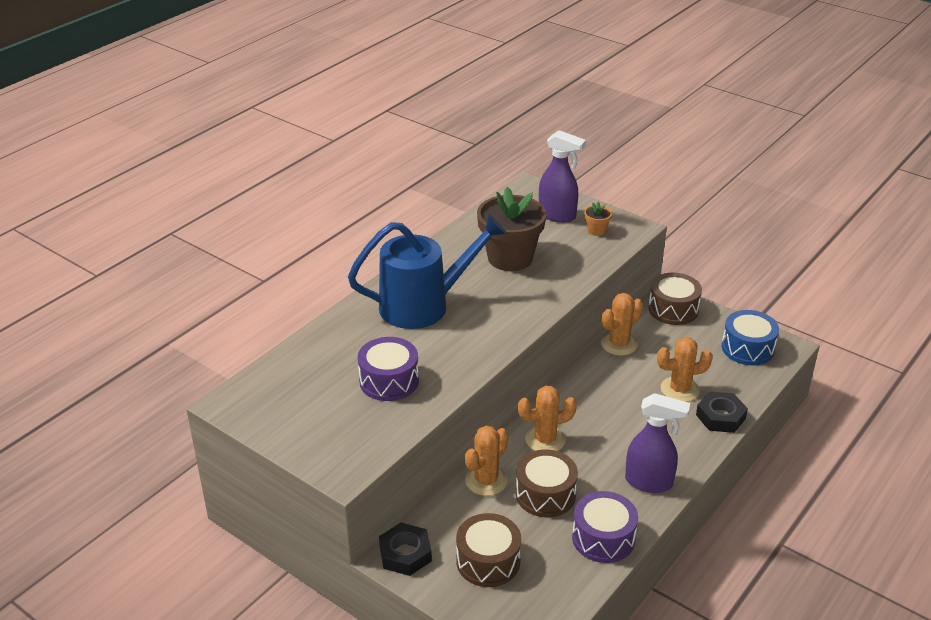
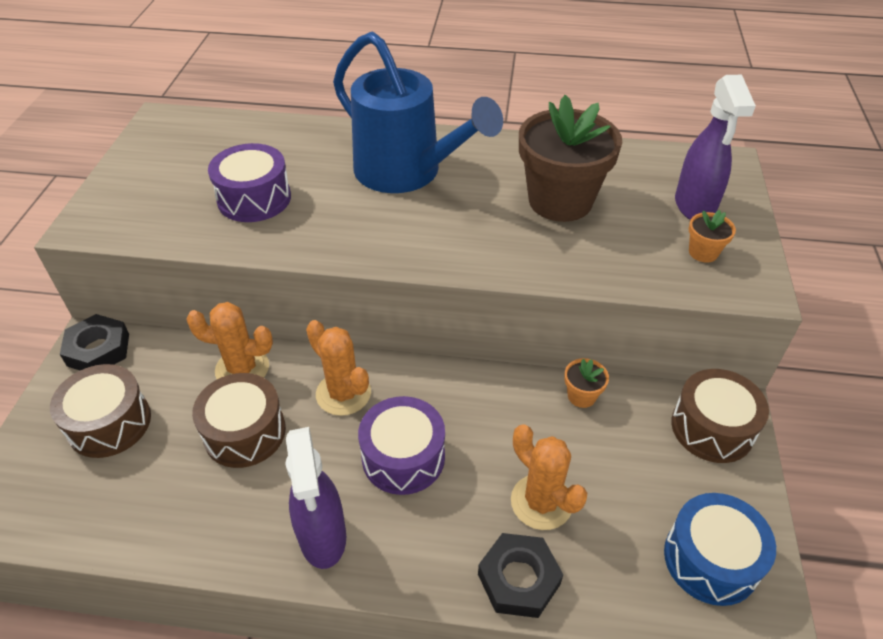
camera: 60 degrees right, 10 degrees up
purple drum [572,491,638,563] -> purple drum moved to [358,396,445,495]
orange cactus [601,293,643,356] -> orange flower pot [564,358,609,408]

